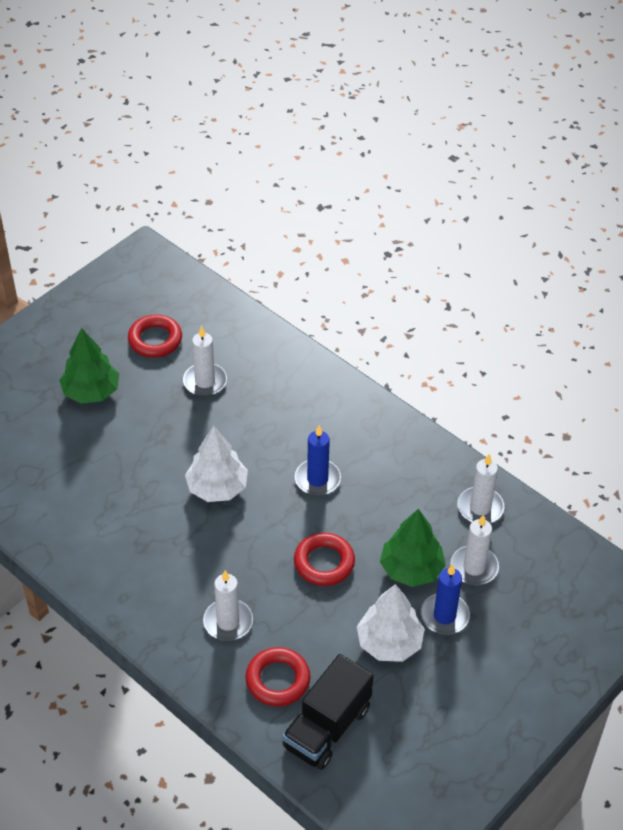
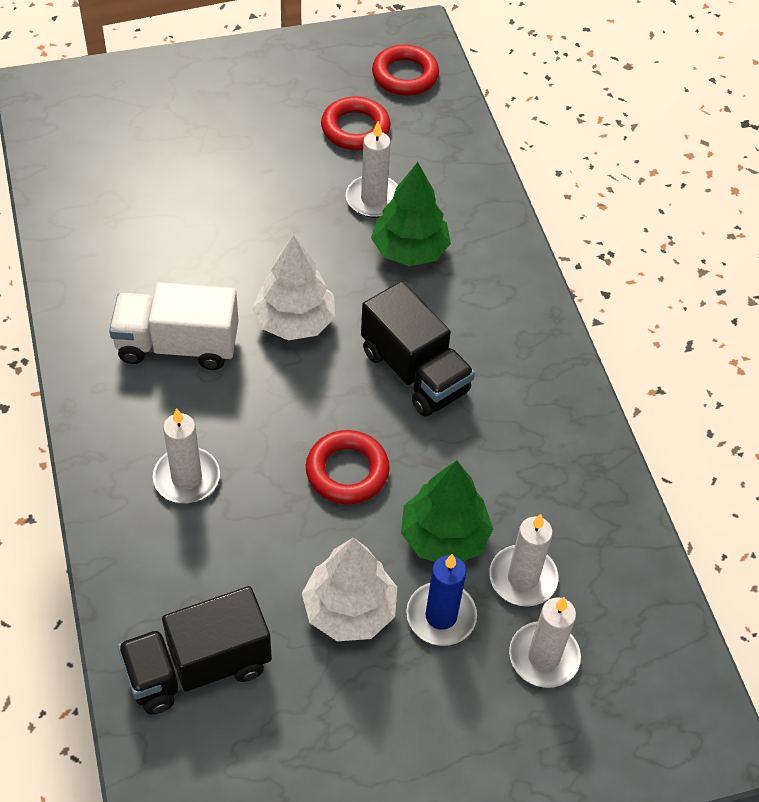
camera: 30 degrees right, 5 degrees up
green tree [59,328,119,404] -> green tree moved to [371,162,451,266]
red ring [245,647,310,706] -> red ring moved to [372,45,439,96]
blue candle [295,426,341,496] -> black truck [361,281,475,417]
white candle [457,454,504,523] -> white candle moved to [509,597,581,688]
none -> white truck [109,282,239,370]

